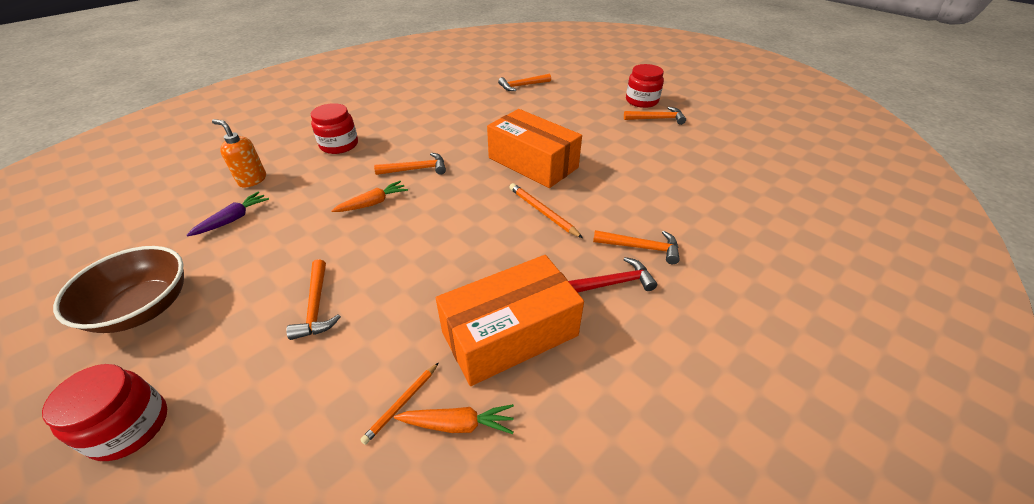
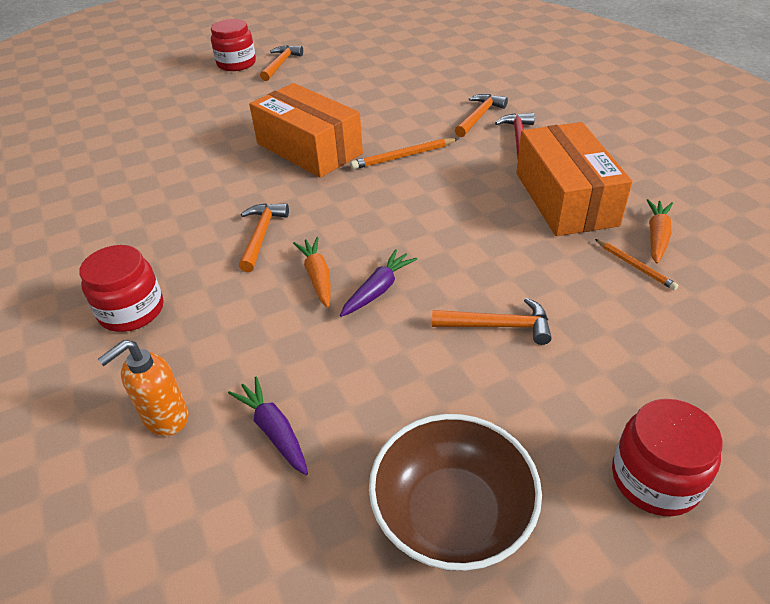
camera: 70 degrees left, 0 degrees up
orange box [487,109,582,188] -> orange box turned 75 degrees clockwise [249,83,363,178]
orange hammer [498,74,551,91] -> none
none -> purple carrot [340,249,417,317]

